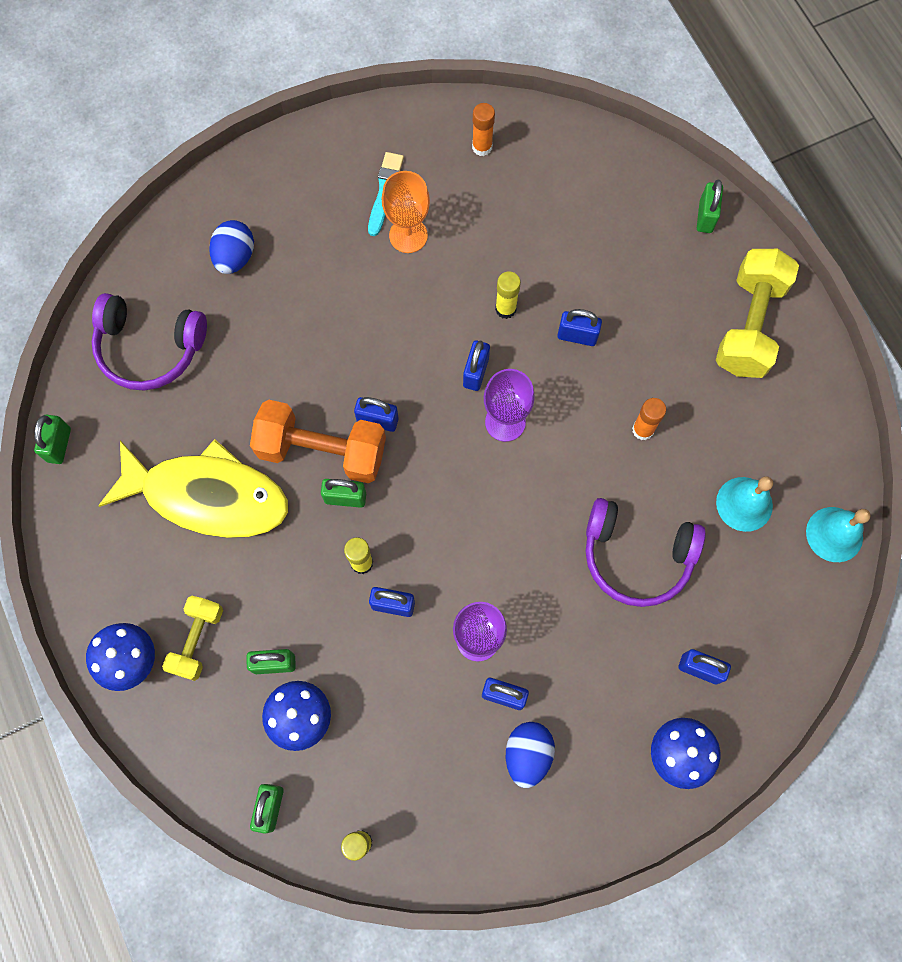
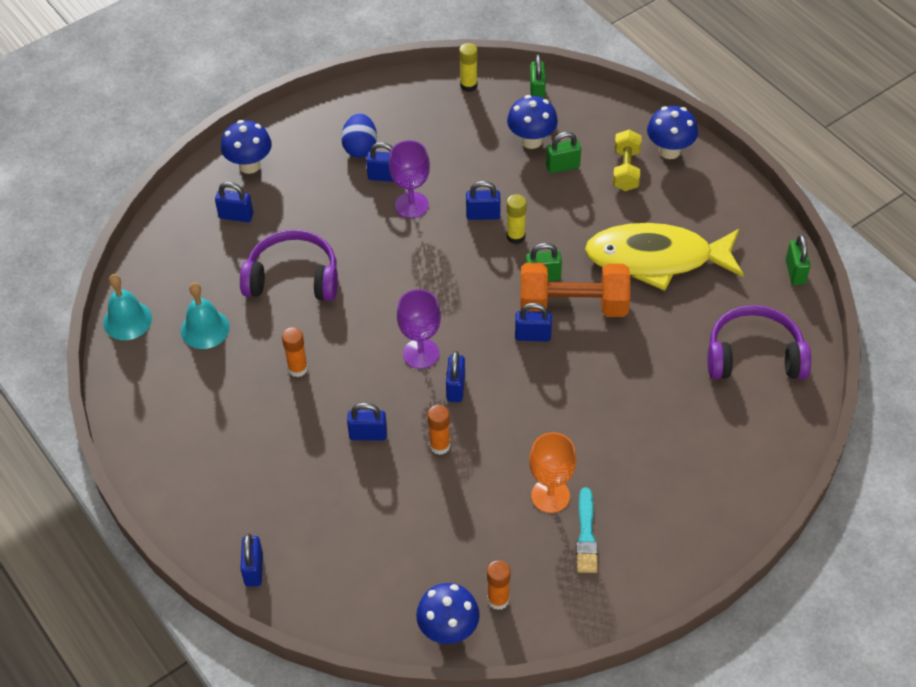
camera: 170 degrees right, 20 degrees down
blue egg [209,220,254,274] -> none
yellow glue stick [495,271,521,319] -> orange glue stick [428,405,450,455]
green padlock [697,180,723,233] -> blue padlock [240,534,263,587]
yellow dumbbell [715,249,799,378] -> none
none -> blue mushroom [416,583,480,644]

